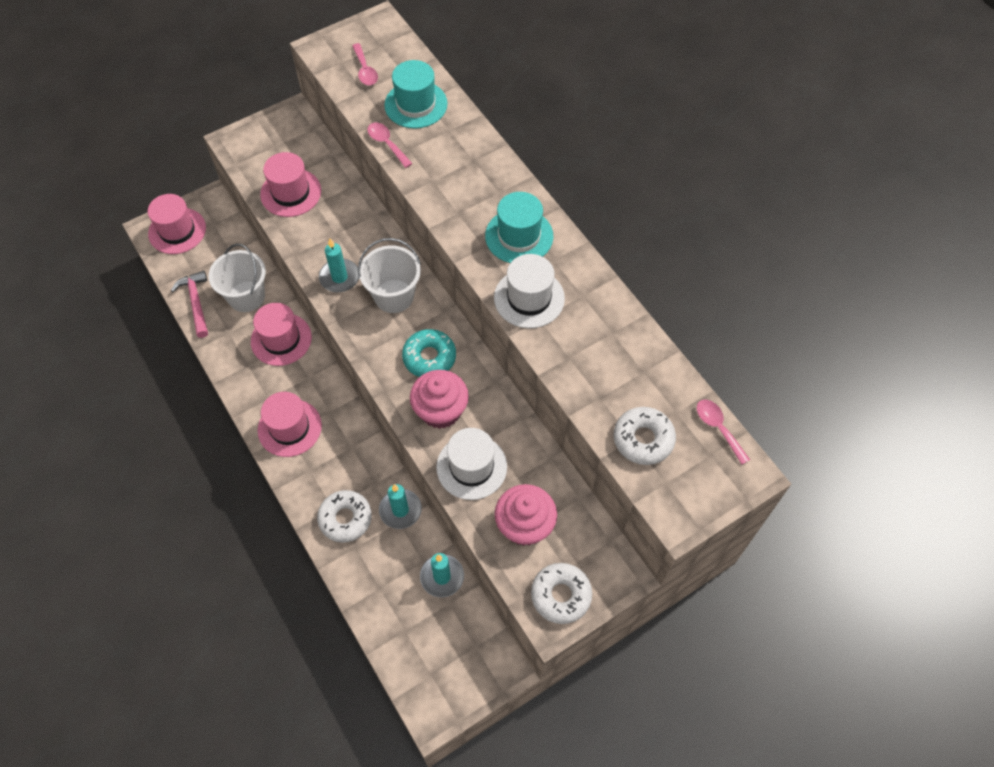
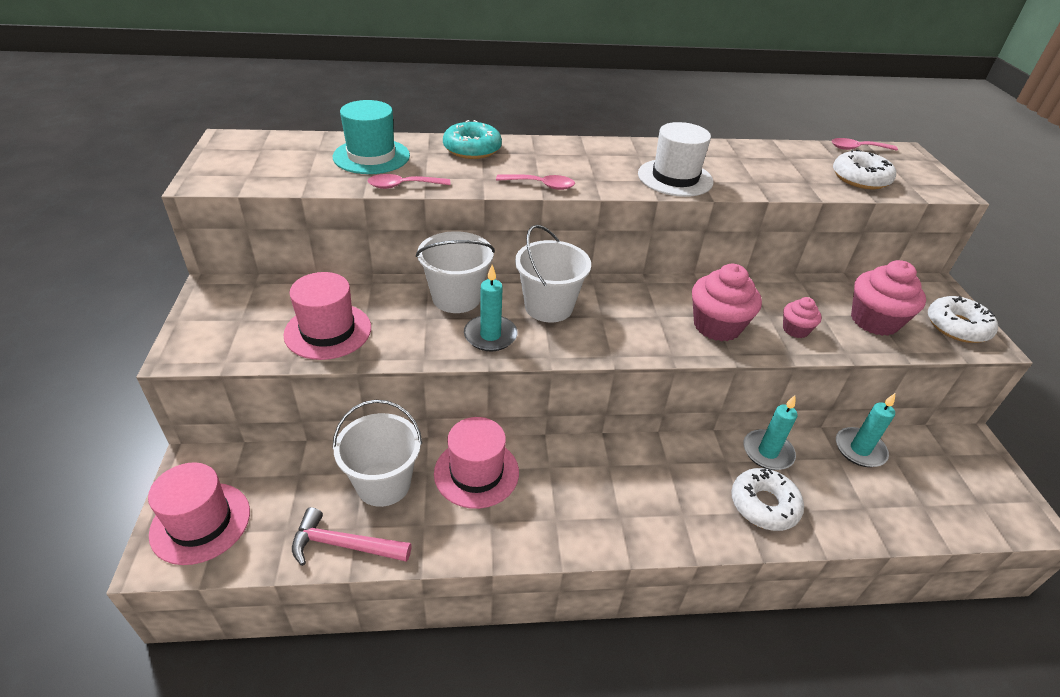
camera: 65 degrees left, 20 degrees down
pink hat [258,392,322,457] -> none
pink spoon [352,43,378,86] -> pink spoon moved to [496,174,575,190]
turquoise donut [402,329,456,377] -> turquoise donut moved to [443,120,502,159]
white hat [436,428,507,500] -> pink cupcake [783,297,822,338]
turquoise hat [485,192,553,263] -> none
none -> white bucket [416,231,495,313]

